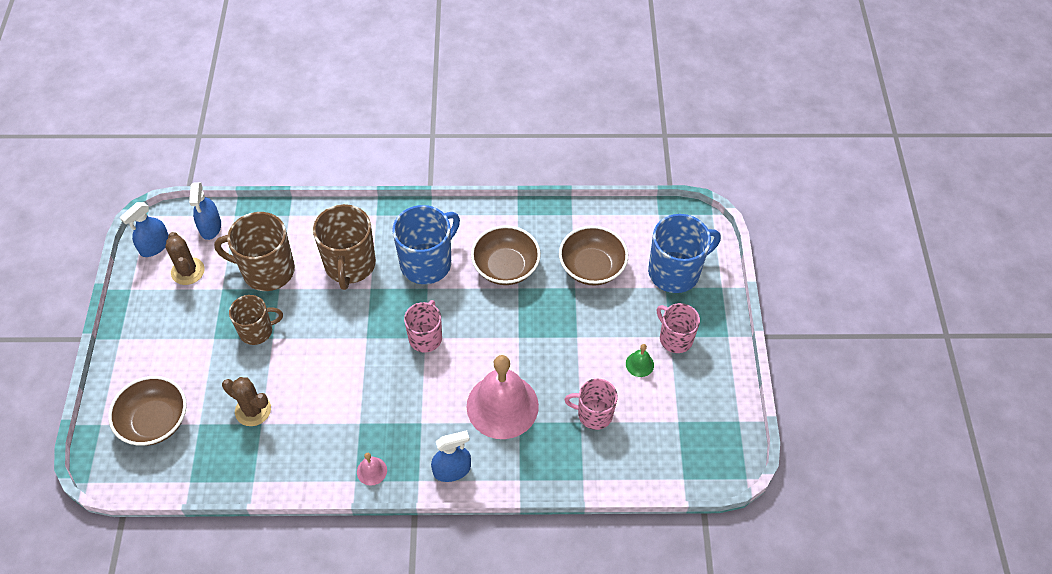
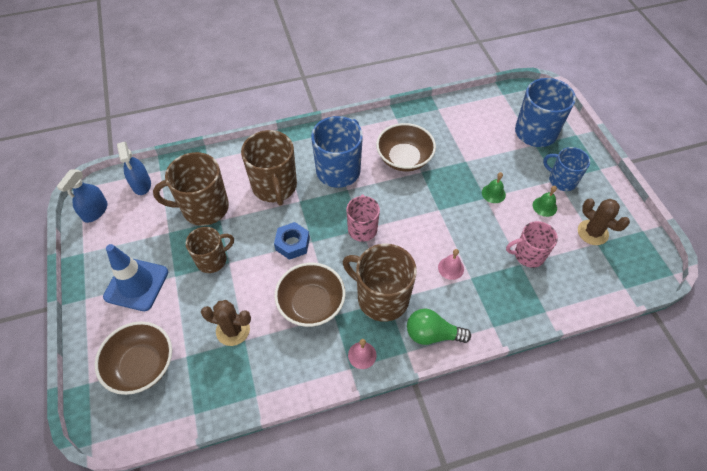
camera: 15 degrees left, 0 degrees up
brown cactus [165,232,205,285] -> brown cactus moved to [578,198,630,245]
blue spray bottle [431,430,471,482] -> green light bulb [407,308,471,345]
pink bell [467,355,539,439] -> pink bell [438,249,464,280], size x0.41
brown bowl [559,226,628,285] -> brown bowl moved to [274,262,346,327]
pink mug [657,303,700,353] -> blue mug [543,147,590,191]
none -> blue traffic cone [103,244,168,311]
none -> blue nut [274,222,310,260]
none -> brown mug [343,244,417,322]
none -> green bell [482,172,506,203]

